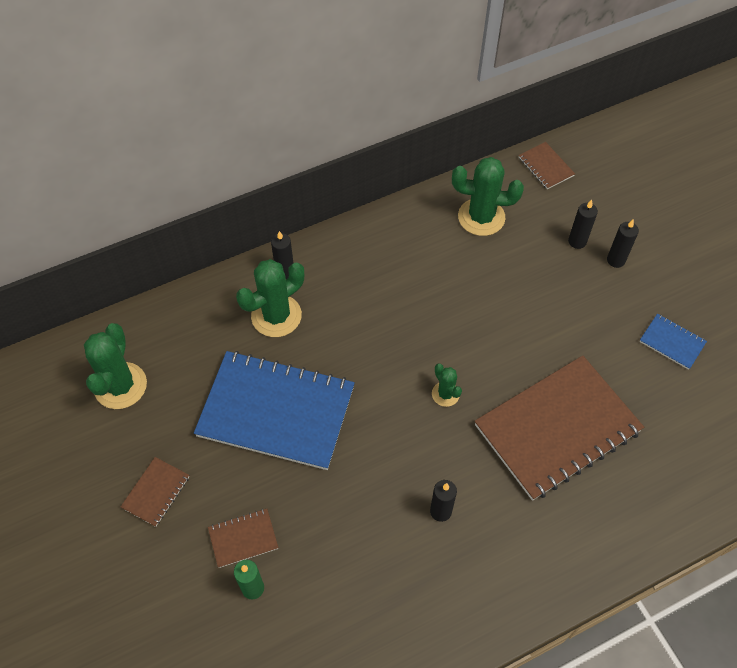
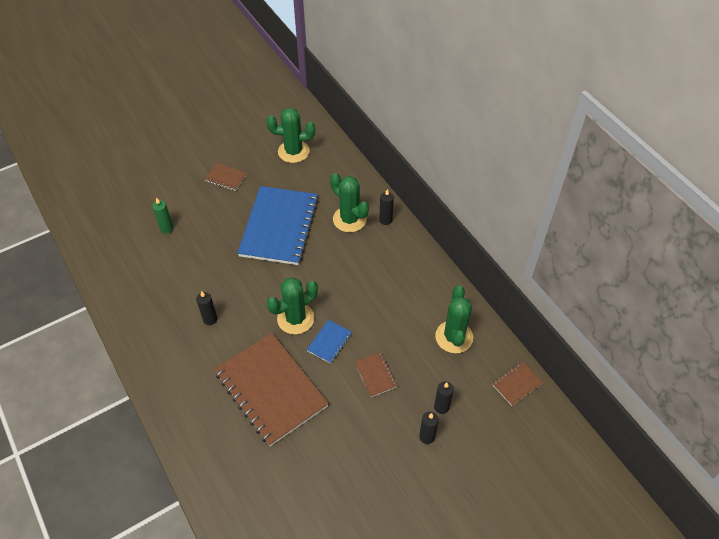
camera: 85 degrees right, 5 degrees down
brown notebook [208,509,278,568] -> brown notebook moved to [354,352,398,397]
green cactus [432,364,462,407] -> green cactus [267,277,318,334], size x1.89
blue notebook [640,314,707,370] -> blue notebook moved to [307,320,352,364]

